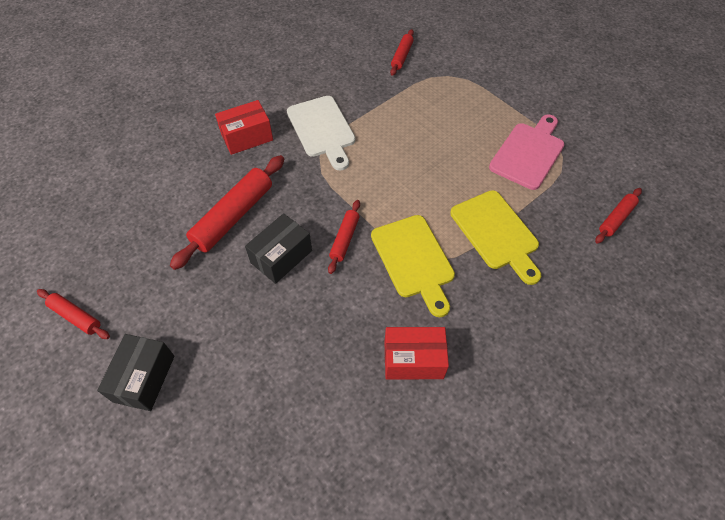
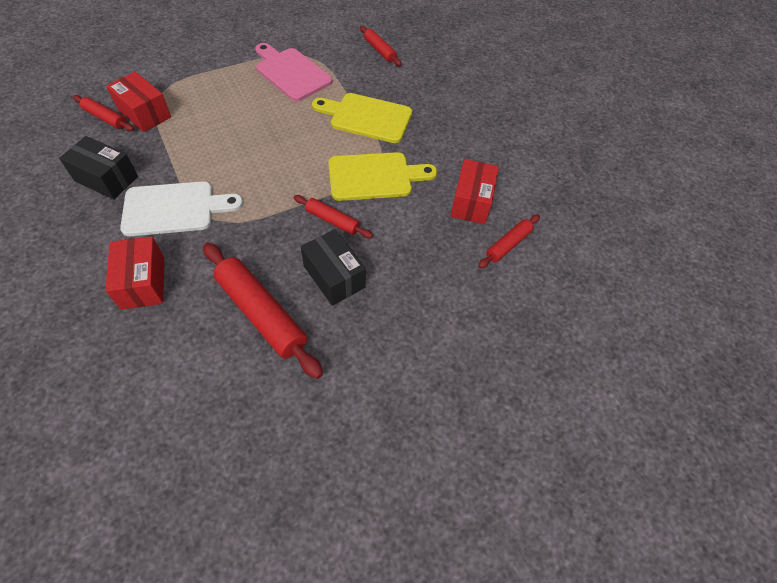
camera: 80 degrees left, 0 degrees up
red rolling pin [37,289,110,339] -> red rolling pin moved to [478,214,540,268]
black box [97,334,175,411] -> black box moved to [59,136,138,199]
yellow cutting board [450,190,541,285] -> yellow cutting board turned 150 degrees counterclockwise [312,93,412,143]
none -> red box [106,72,171,132]

